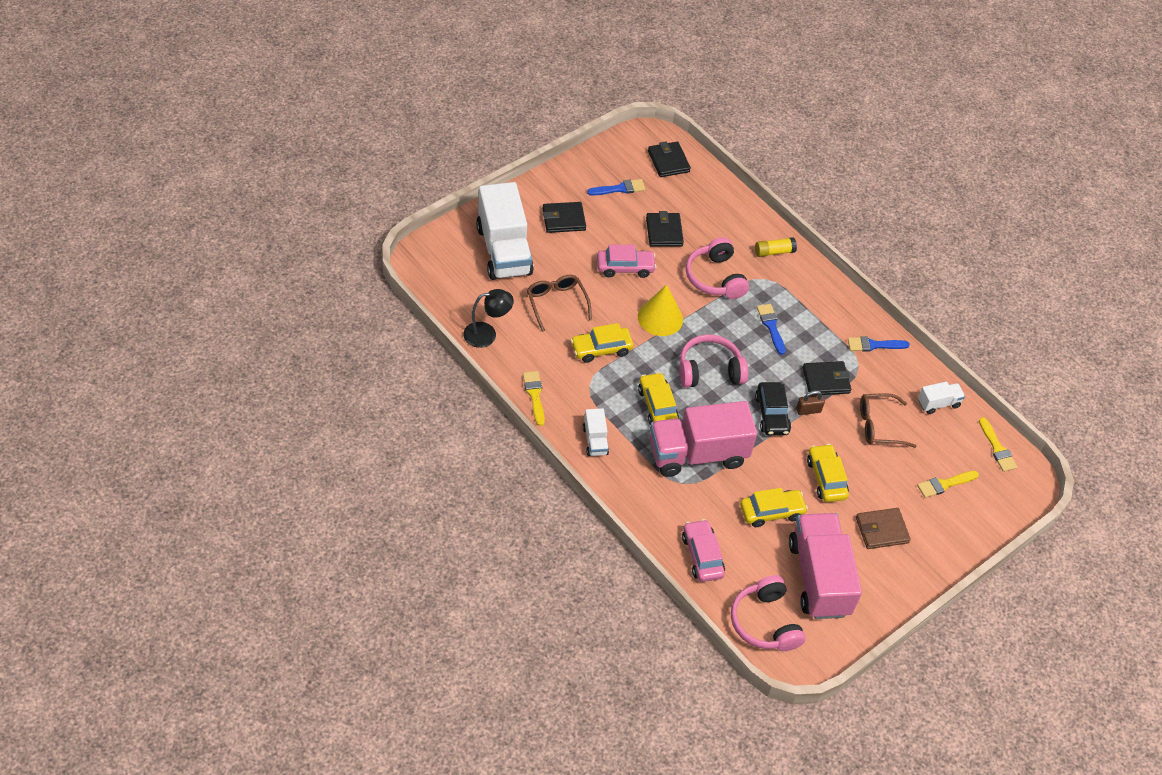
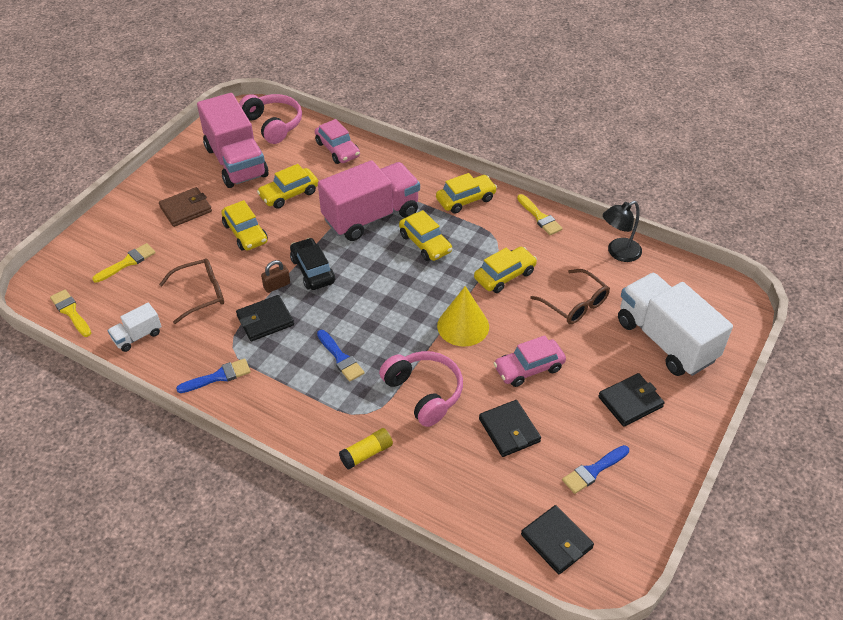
camera: 165 degrees right, 5 degrees down
white truck [583,408,609,456] -> yellow car [436,173,497,214]
pink headphones [679,334,748,388] -> none

